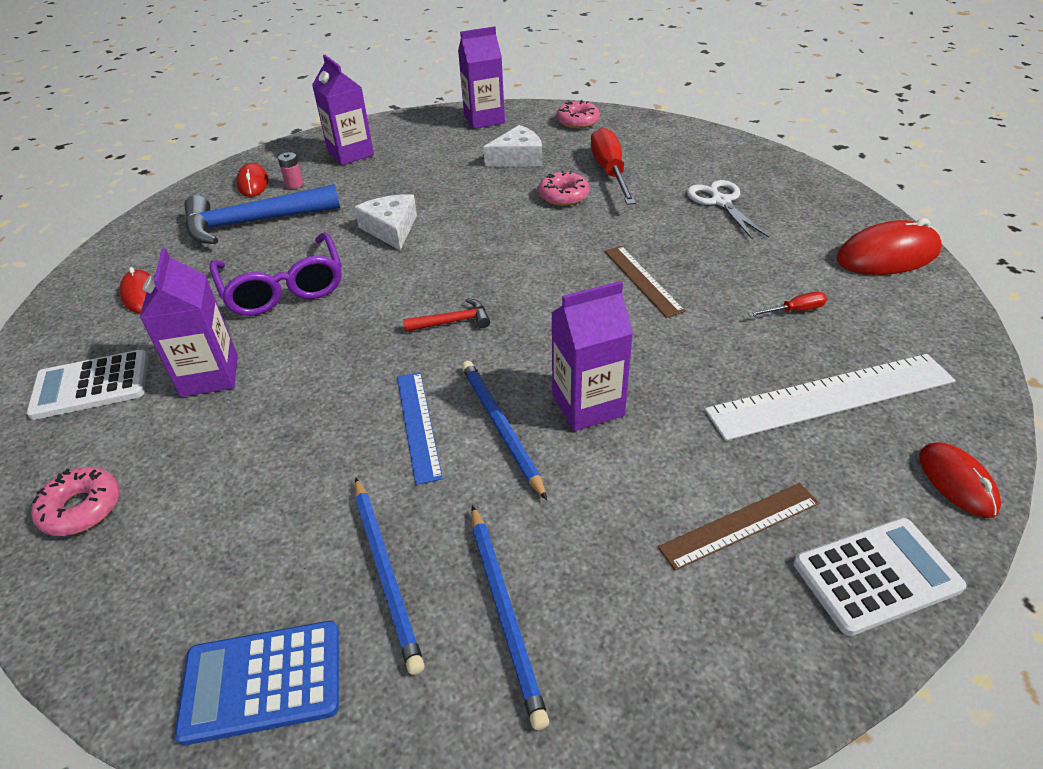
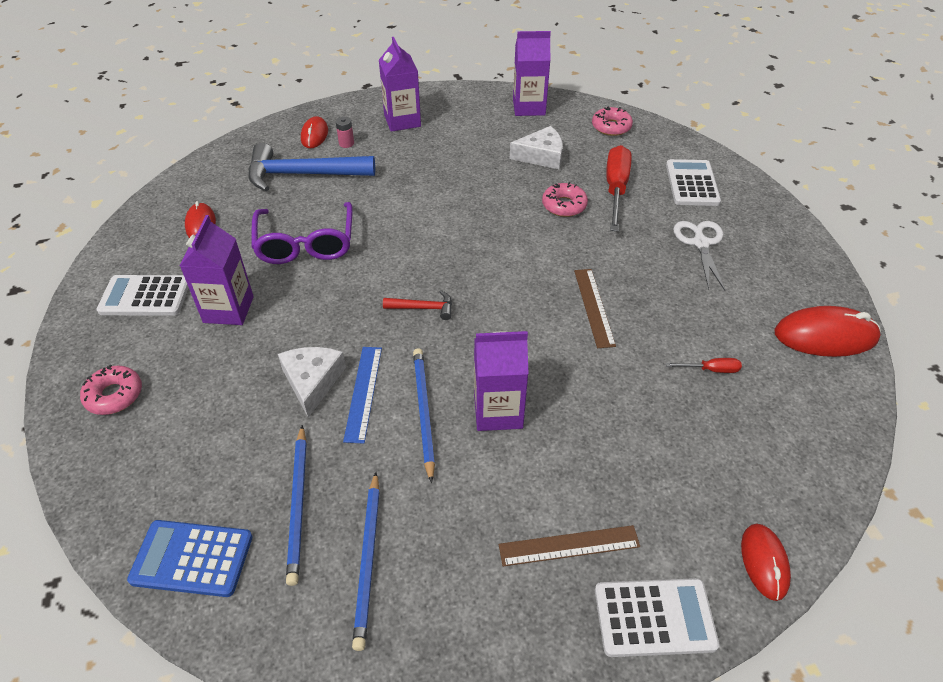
camera: 15 degrees right, 5 degrees up
white cheese [354,194,417,250] -> white cheese moved to [278,347,346,418]
white ruler [705,354,956,441] -> none
none -> white calculator [666,159,721,206]

